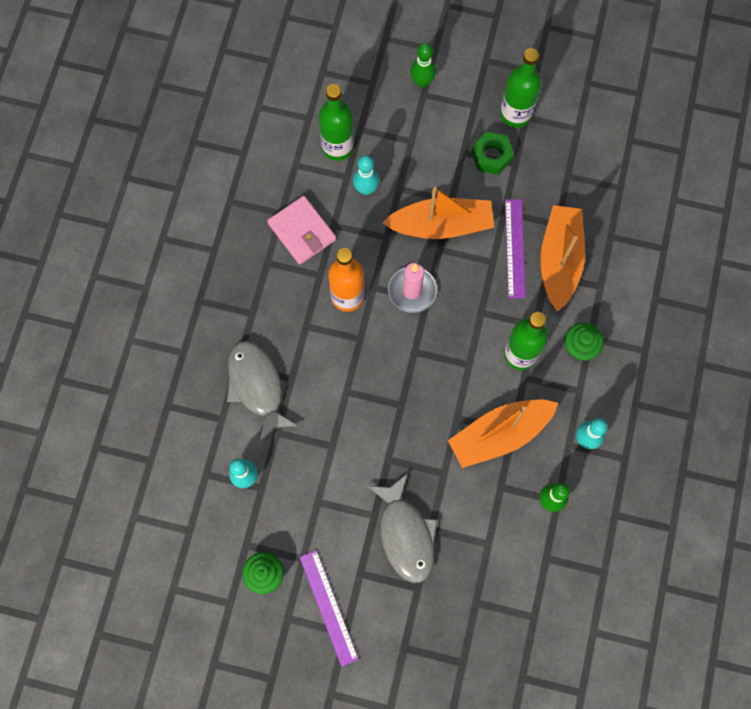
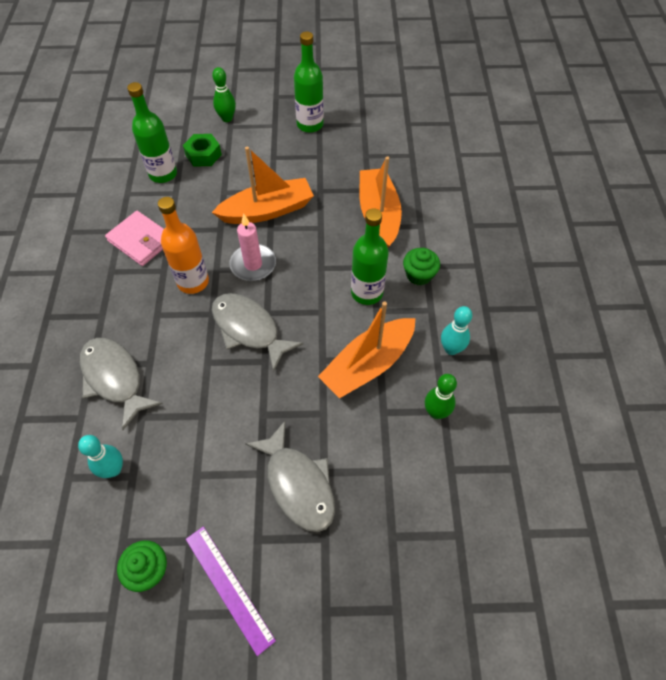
camera: 15 degrees left, 15 degrees down
turquoise bowling pin [353,155,379,195] -> none
green nut [472,132,514,175] -> green nut moved to [183,134,222,167]
purple ruler [505,199,526,298] -> none
none -> grey fish [212,293,303,372]

